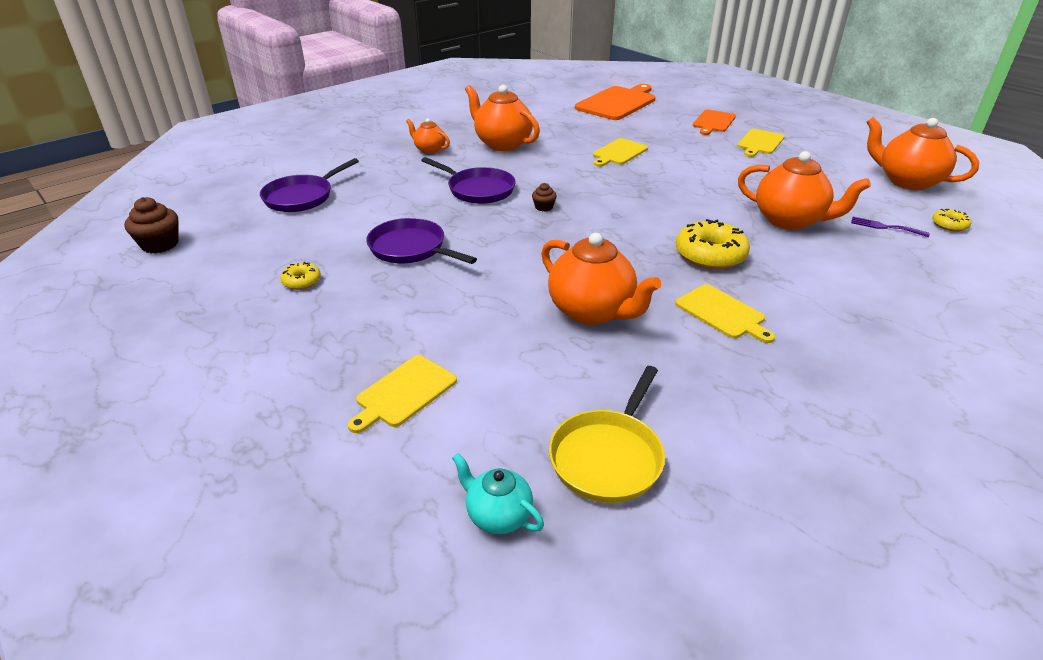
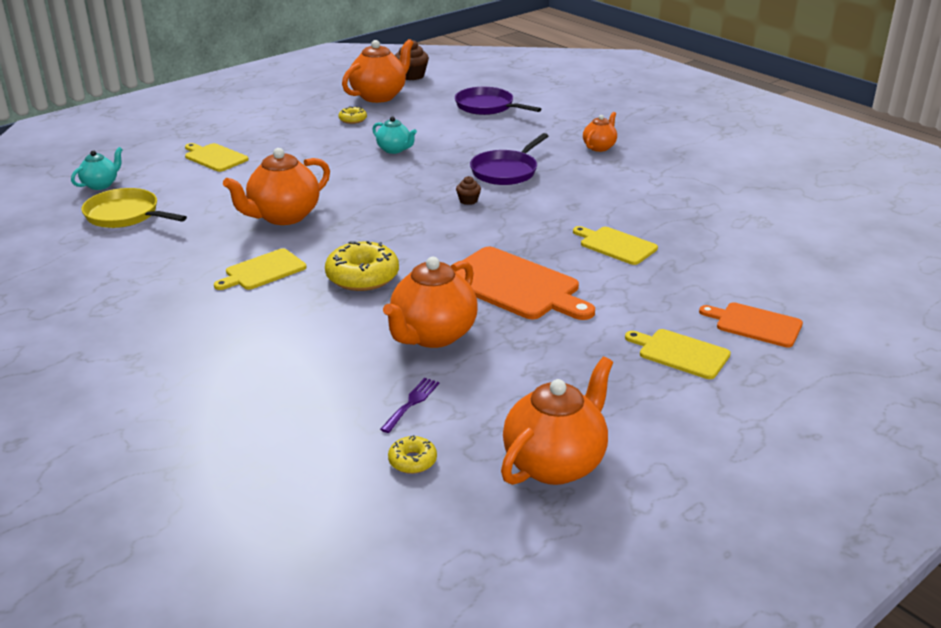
camera: 90 degrees right, 5 degrees down
purple pan [366,218,477,264] -> turquoise teapot [372,117,417,154]
orange teapot [465,85,540,151] -> orange teapot moved to [342,39,414,103]
orange cutting board [575,84,656,120] -> orange cutting board moved to [456,247,595,320]

